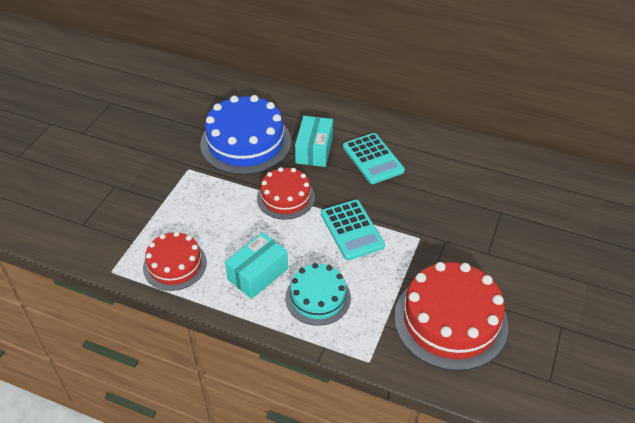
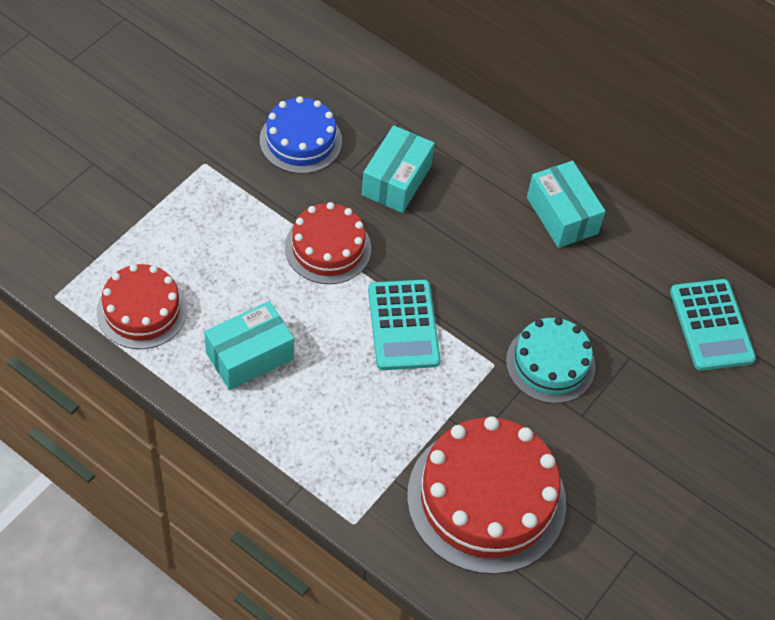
camera: 10 degrees right, 10 degrees up
blue cake [200,95,291,175] -> blue cake [260,96,342,174], size x0.60
turquoise cake [285,263,351,326] -> turquoise cake moved to [506,317,595,403]
turquoise calculator [343,133,405,184] -> turquoise calculator moved to [670,279,756,371]
none -> turquoise box [527,161,606,248]

